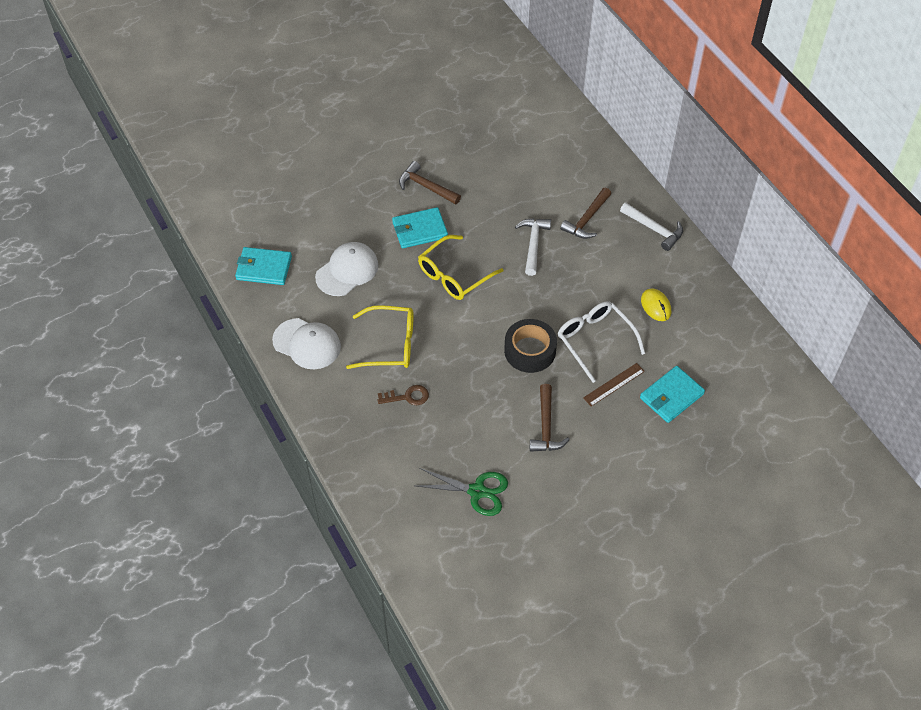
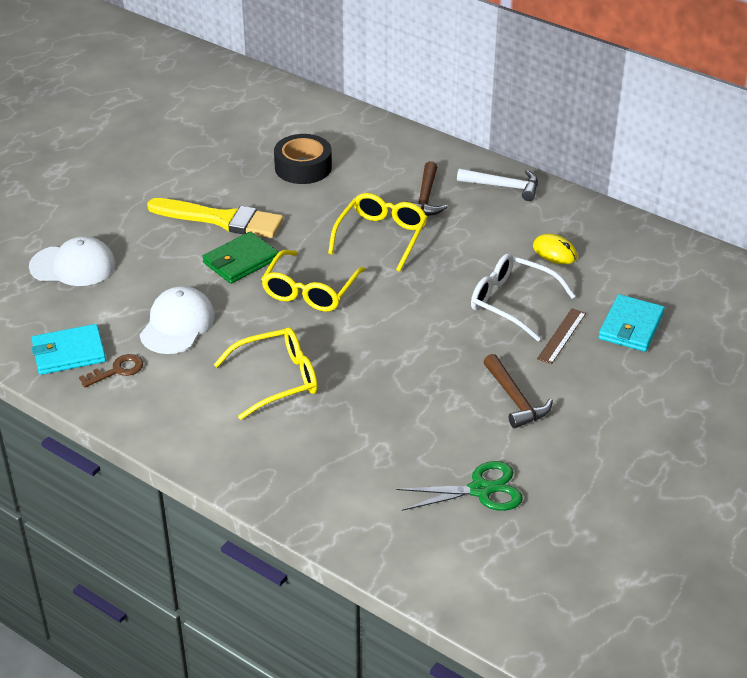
camera: 25 degrees left, 15 degrees down
white cap [272,318,341,369] -> white cap moved to [29,236,116,286]
brown key [378,385,429,405] -> brown key moved to [79,354,143,387]
turquoise wallet [392,207,448,248] -> green wallet [202,231,279,284]
brown hammer [399,161,461,205] -> yellow brush [147,198,283,238]
black tape [504,319,557,373] -> black tape moved to [274,134,332,184]
white hammer [515,218,551,276] -> yellow glasses [328,193,428,272]

